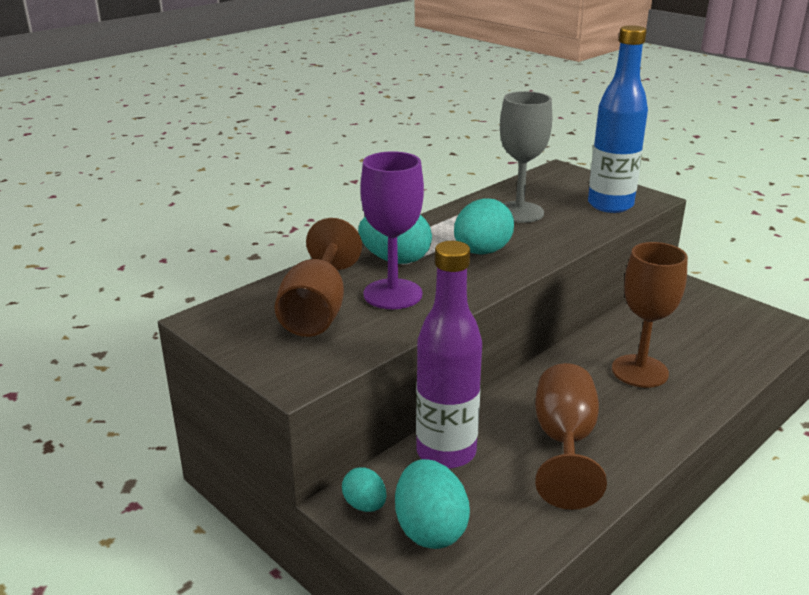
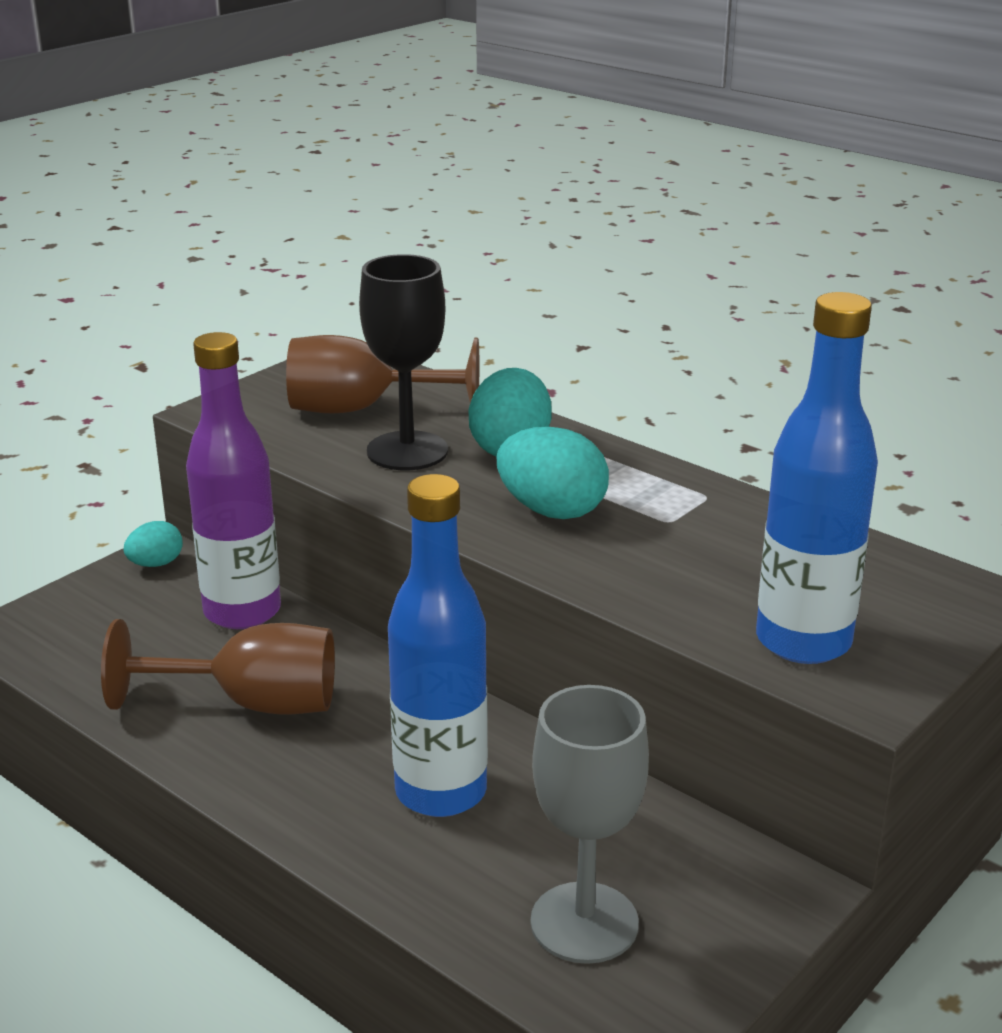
camera: 85 degrees right, 0 degrees up
purple goblet [360,151,424,309] -> black goblet [359,254,448,470]
turquoise egg [395,459,470,549] -> none
grey goblet [500,91,552,223] -> grey goblet moved to [531,685,649,964]
brown goblet [612,242,688,388] -> blue bottle [388,474,488,817]

